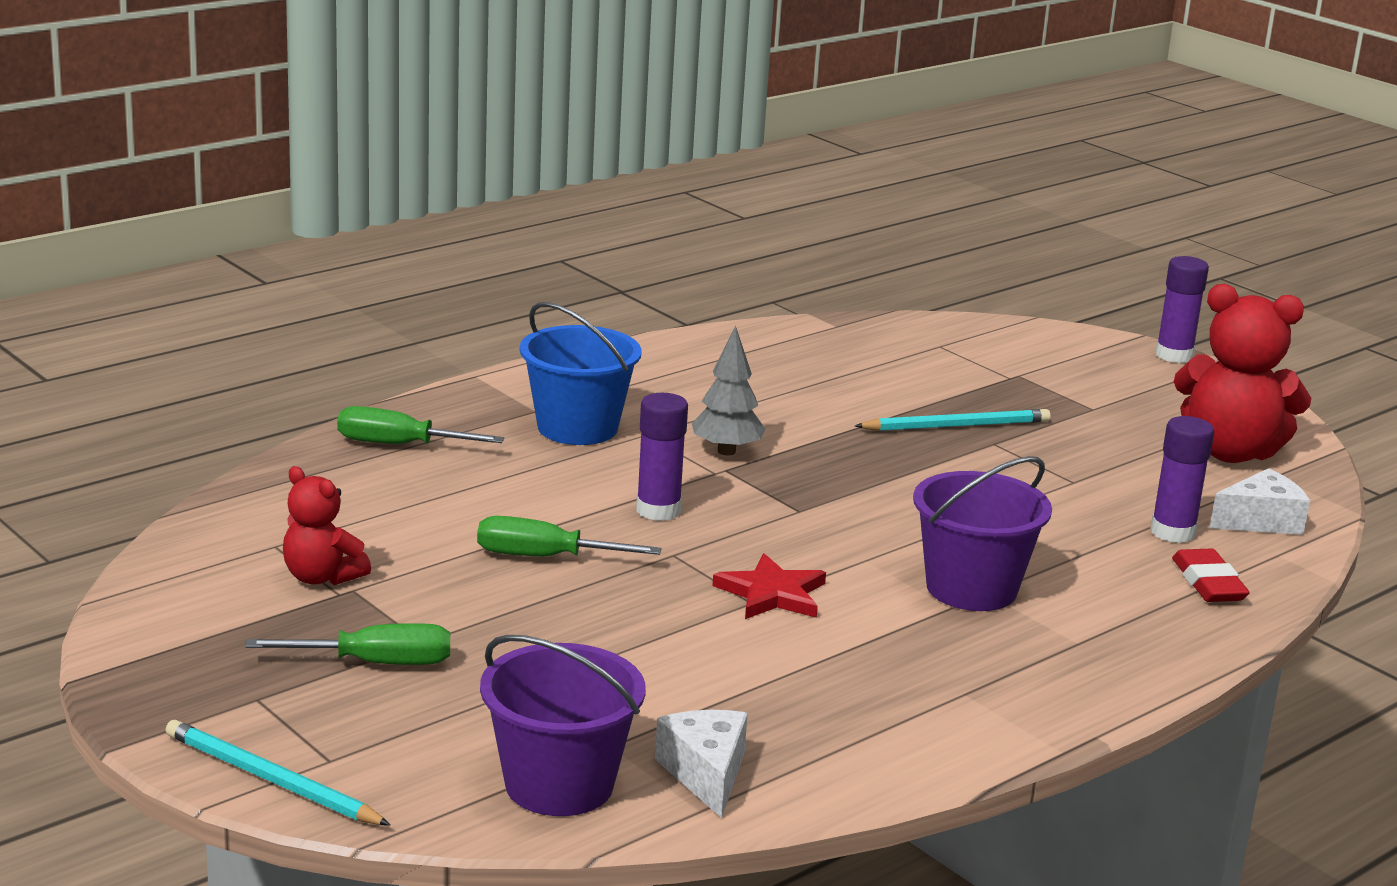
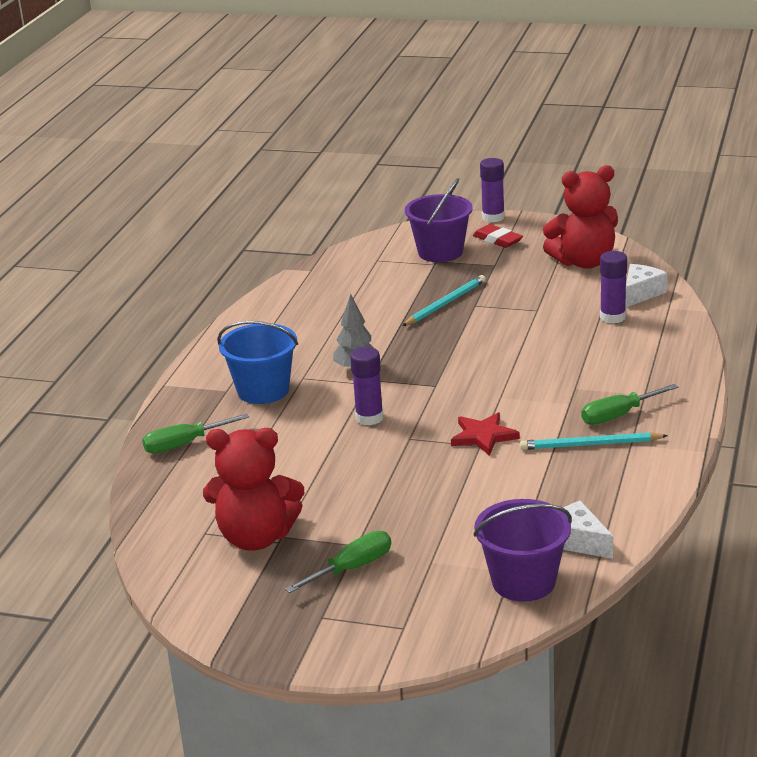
camera: 30 degrees left, 5 degrees up
turquoise pencil [166,720,391,826] -> turquoise pencil moved to [520,432,668,450]
red teddy bear [283,466,371,585] -> red teddy bear [203,428,304,551], size x1.78
green screwdriver [477,516,661,556] -> green screwdriver moved to [581,384,678,425]
purple bucket [913,456,1052,611] -> purple bucket moved to [405,178,473,262]
red eraser [1172,548,1250,602] -> red eraser moved to [473,224,523,248]

